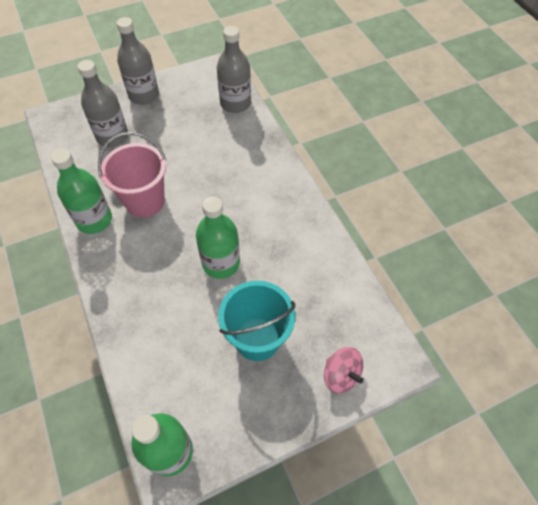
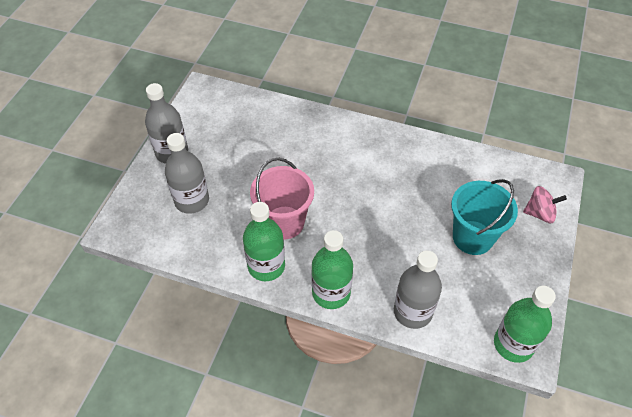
camera: 45 degrees left, 5 degrees down
green bottle [196,196,240,279] -> green bottle moved to [311,230,353,309]
grey bottle [217,26,251,113] -> grey bottle moved to [394,250,442,329]

